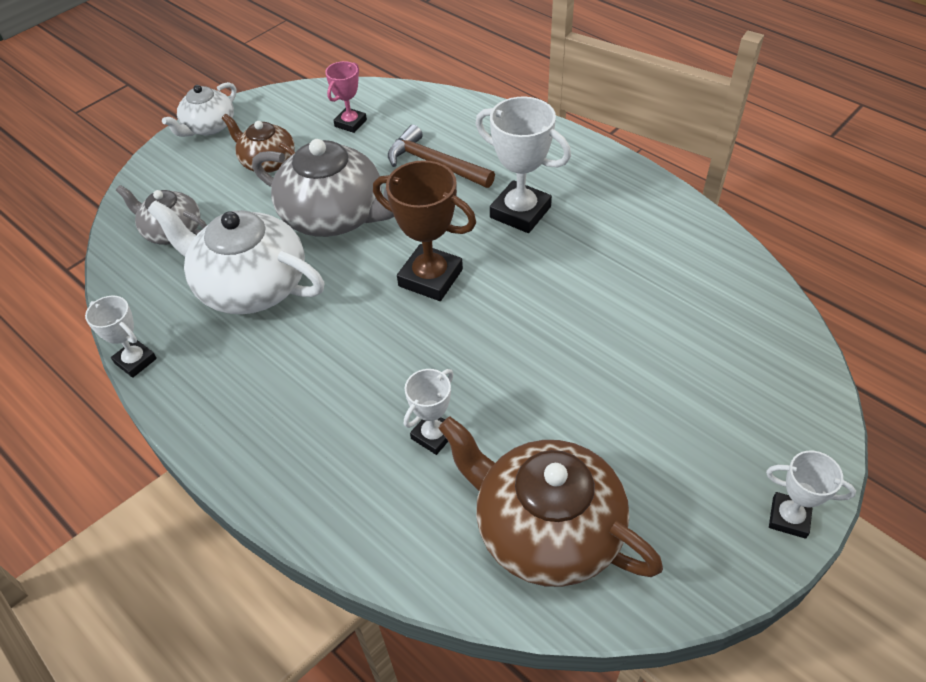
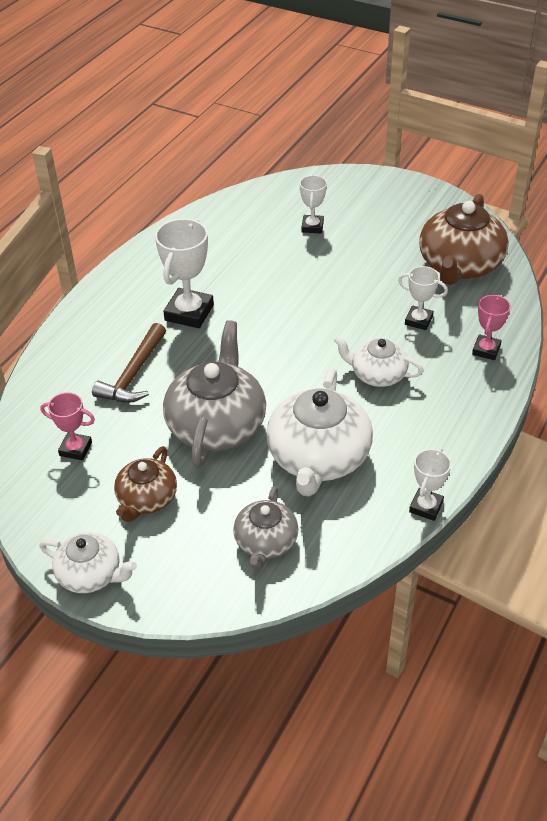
camera: 105 degrees left, 5 degrees down
brown trophy [373,160,476,301] -> none
white trophy [766,451,856,539] -> white trophy moved to [300,175,327,234]
none -> white teapot [334,336,424,387]
none -> pink trophy [472,295,511,360]

